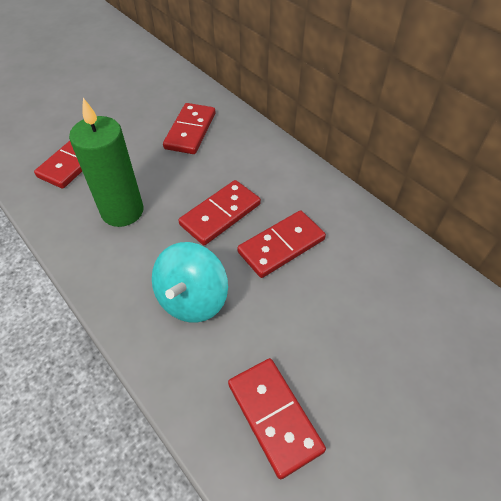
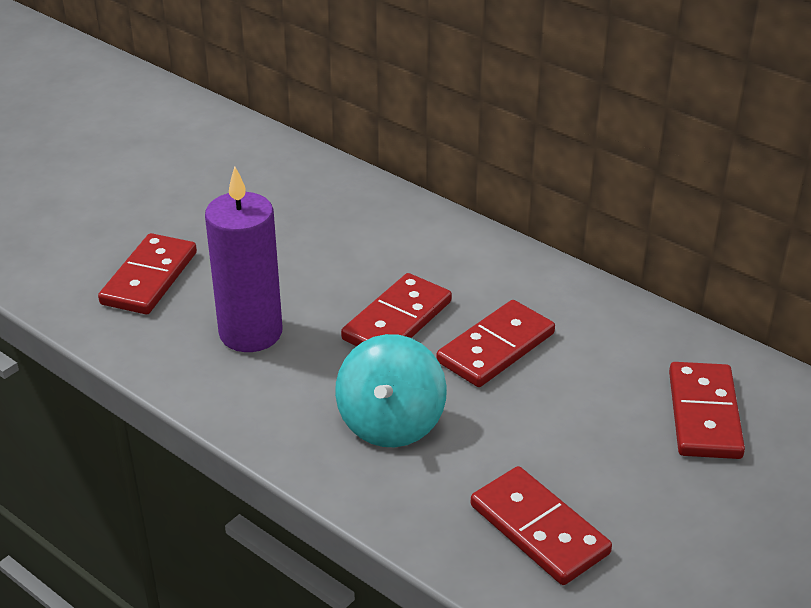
camera: 10 degrees left, 15 degrees down
green candle [69,98,143,227] -> purple candle [205,166,282,352]
red domino [163,103,215,154] -> red domino moved to [669,362,745,459]

